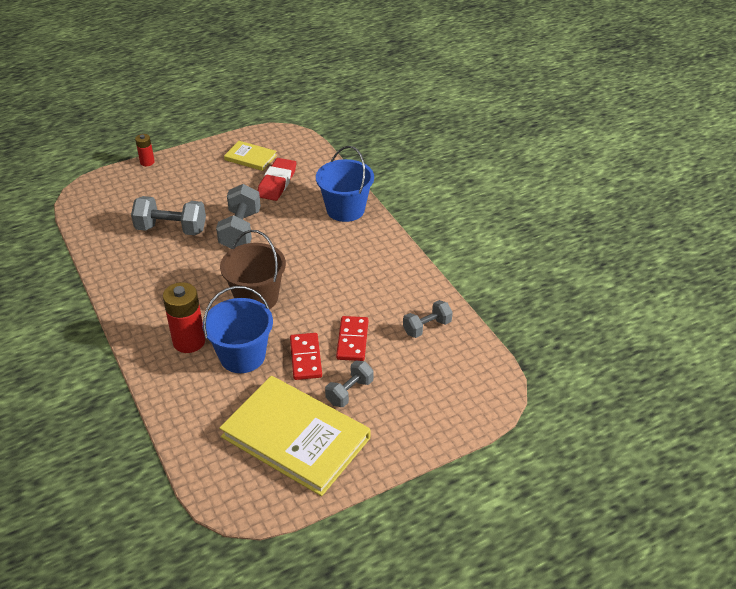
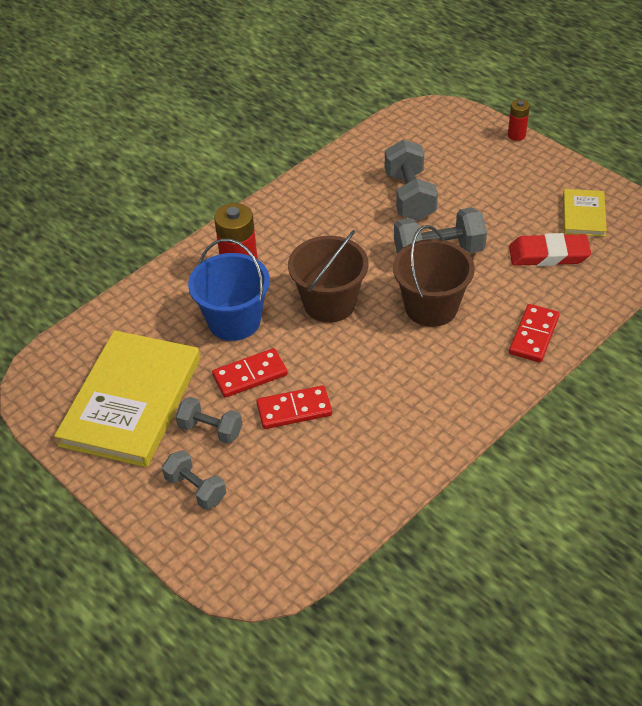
camera: 75 degrees right, 5 degrees up
blue bucket [316,146,374,222] -> red domino [509,304,560,362]
grey dumbbell [403,300,453,338] -> grey dumbbell moved to [162,450,226,510]
none -> brown bucket [393,225,475,327]

